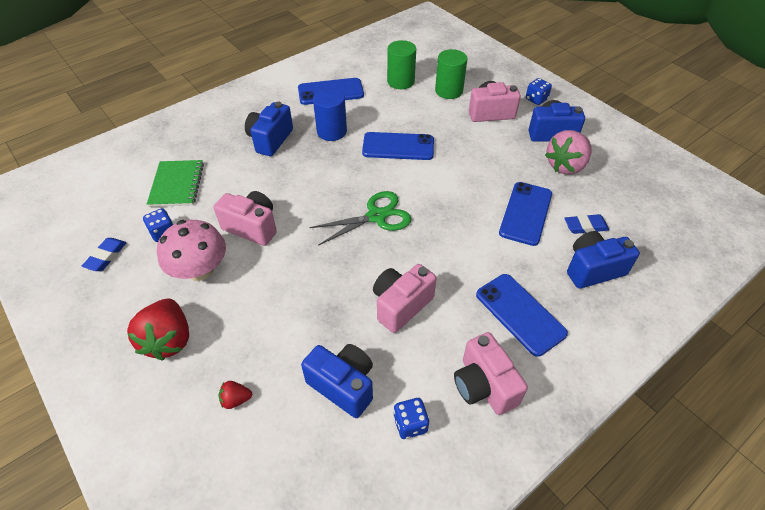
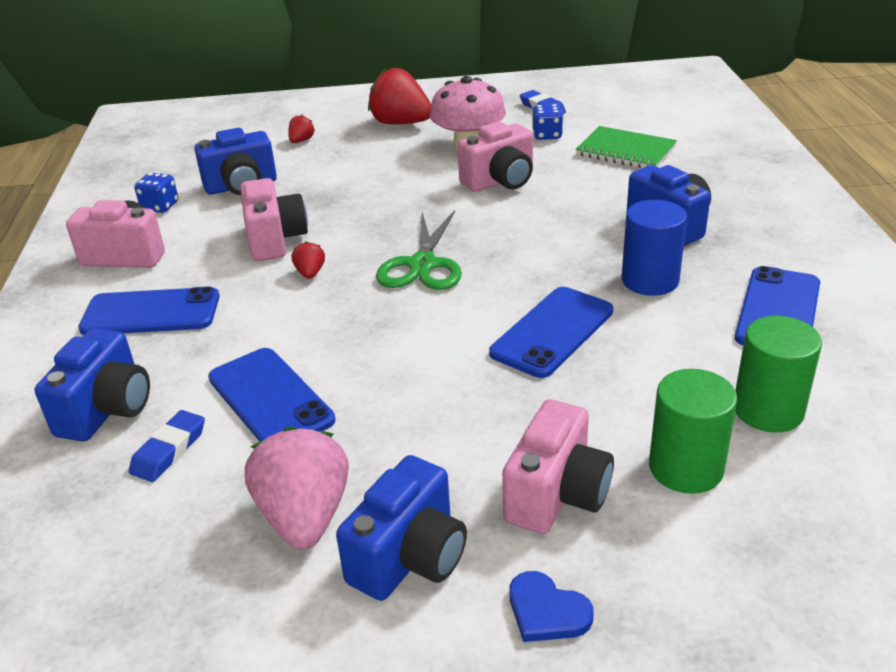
camera: 125 degrees right, 15 degrees down
blue dice [526,78,552,105] -> blue heart [510,571,594,642]
none -> red strawberry [292,241,325,279]

